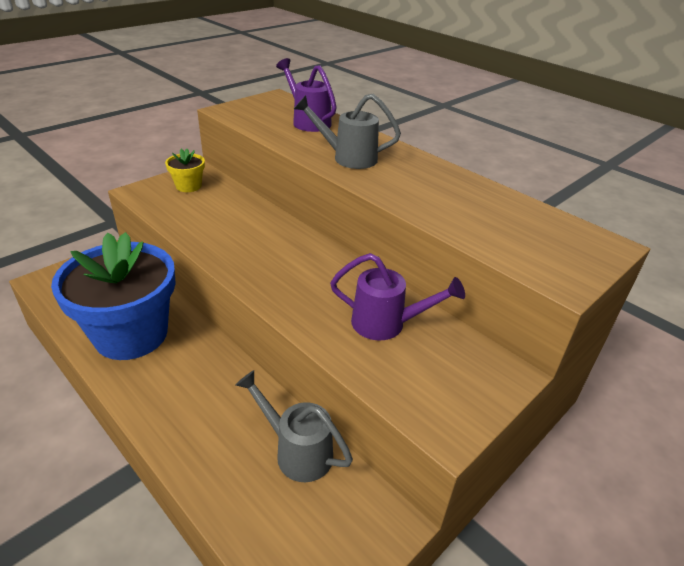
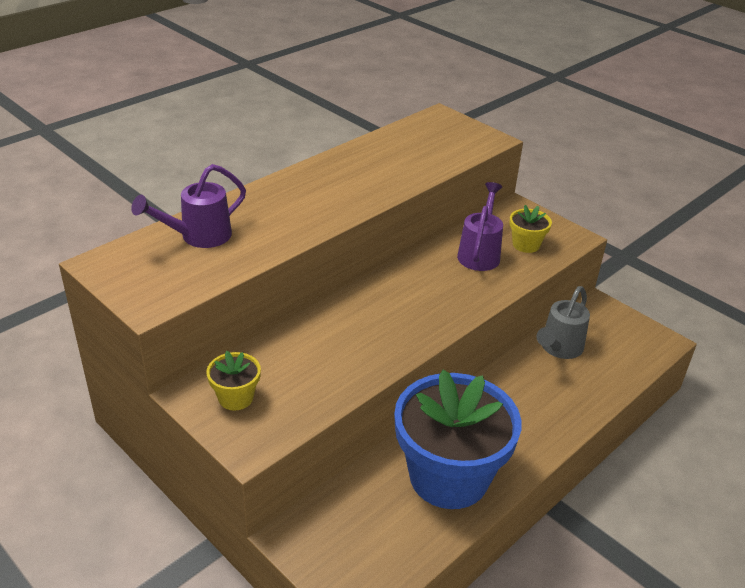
camera: 90 degrees left, 0 degrees up
grey watering can [294,94,401,169] -> none
none -> yellow flower pot [510,205,552,253]

